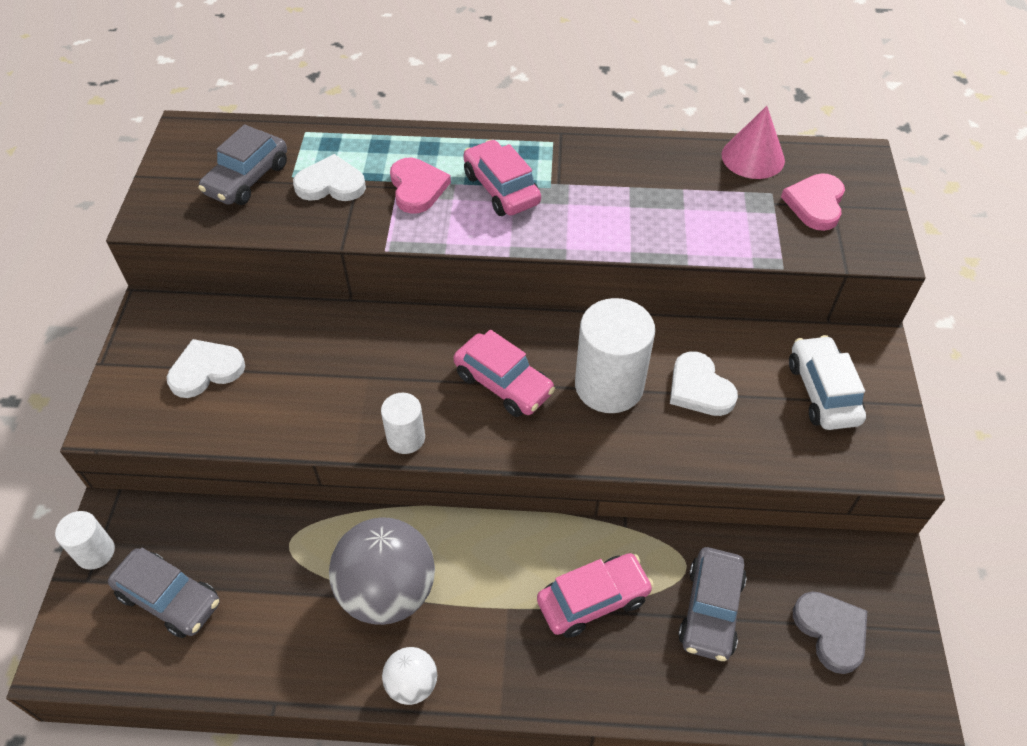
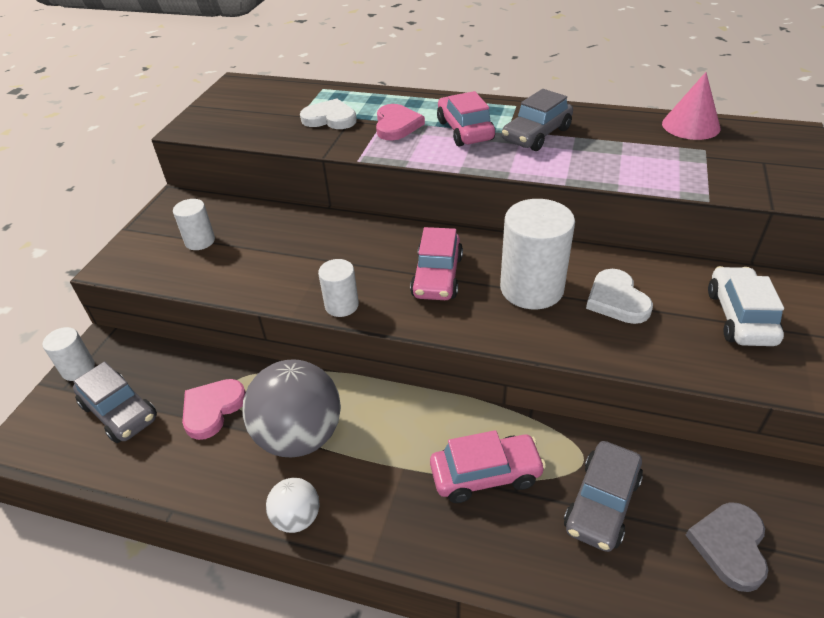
camera: 15 degrees right, 10 degrees down
white heart [167,339,245,398] -> white cylinder [173,199,215,250]
grey car [198,125,287,205] -> grey car moved to [502,89,573,151]
pink car [454,330,555,417] -> pink car turned 45 degrees clockwise [410,227,463,300]
pink heart [781,173,845,231] -> pink heart moved to [182,379,246,440]
grey heart [793,591,867,674] -> grey heart turned 150 degrees counterclockwise [686,502,768,592]

